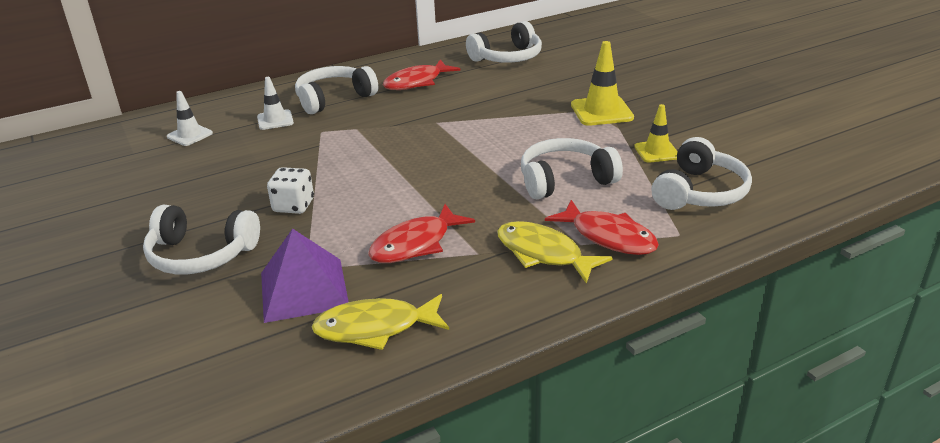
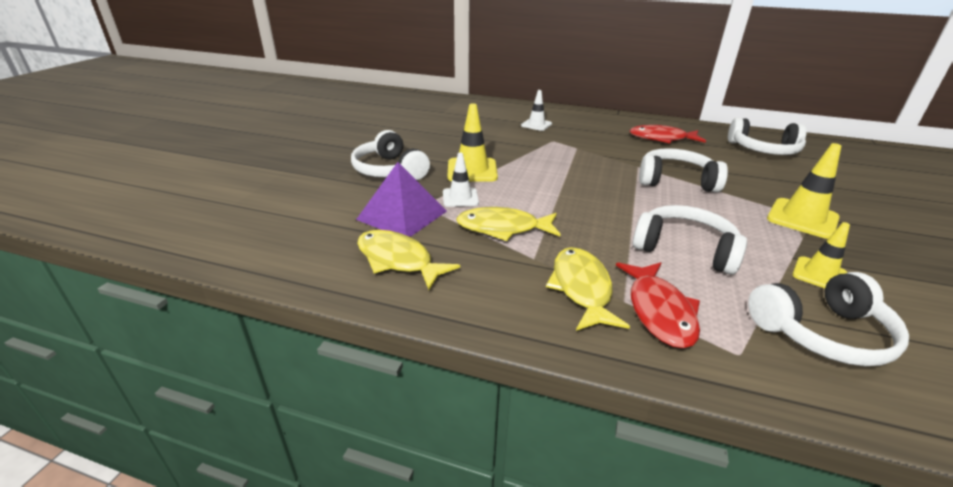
camera: 45 degrees right, 0 degrees up
white traffic cone [167,91,213,146] -> white traffic cone moved to [443,153,479,207]
white dice [267,167,314,214] -> yellow traffic cone [447,103,498,182]
white headphones [295,66,378,114] -> white headphones moved to [639,148,728,193]
red fish [368,204,475,263] -> yellow fish [456,207,561,241]

